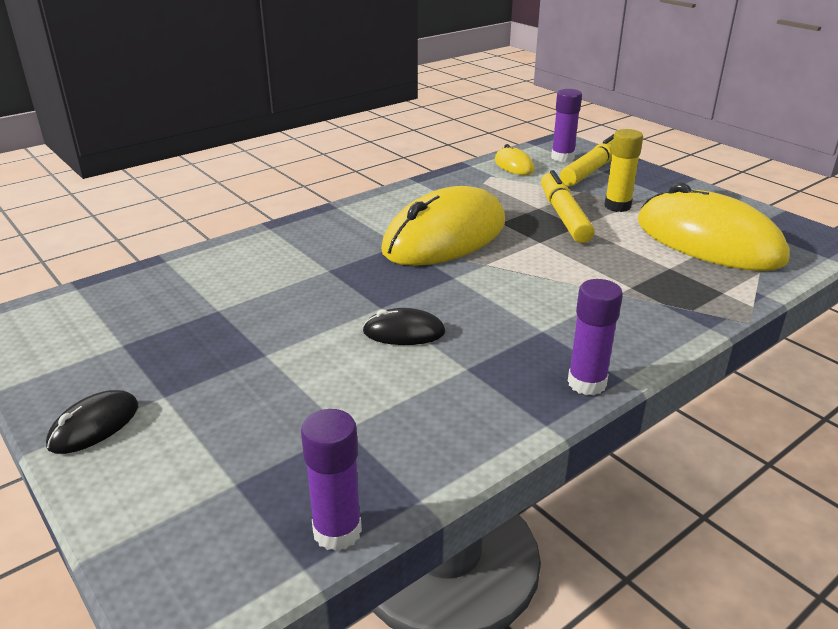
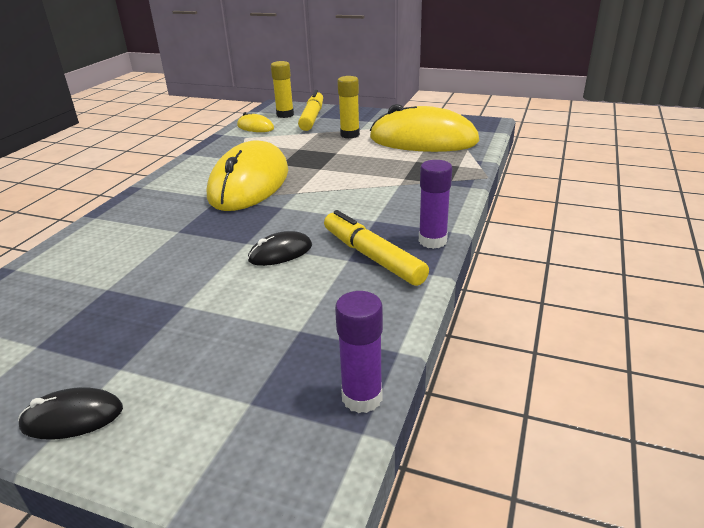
camera: 30 degrees left, 0 degrees up
black mouse [46,390,138,454] -> black mouse turned 75 degrees clockwise [18,387,123,440]
yellow marker [541,170,595,243] -> yellow marker moved to [324,210,429,286]
purple glue stick [551,89,582,162] -> yellow glue stick [271,61,294,118]

